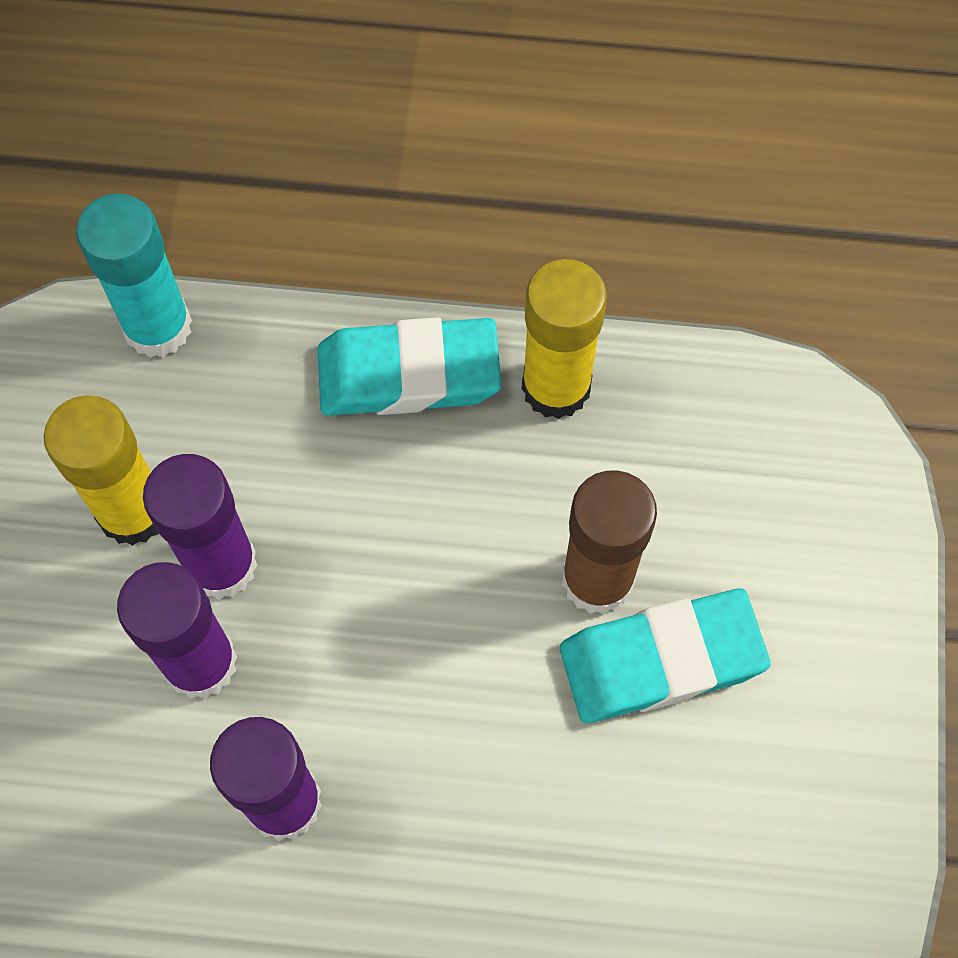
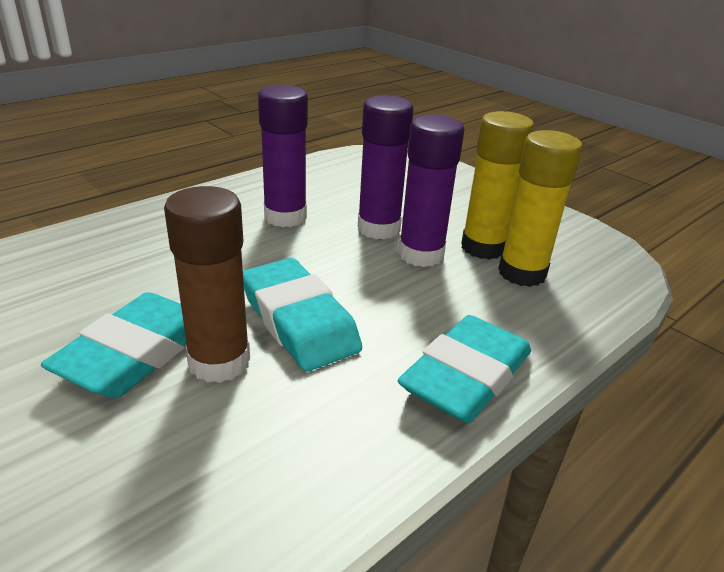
camera: 130 degrees right, 35 degrees down
turquoise glue stick [76,194,192,358] -> none
yellow glue stick [522,259,607,419] -> yellow glue stick moved to [498,130,582,287]
none -> turquoise eraser [243,258,362,371]

